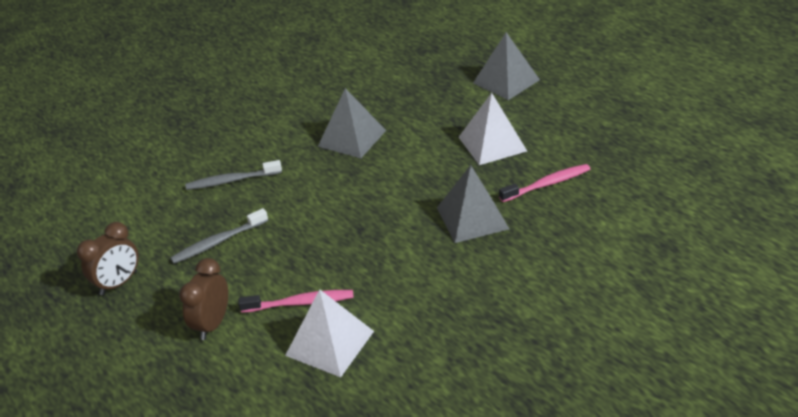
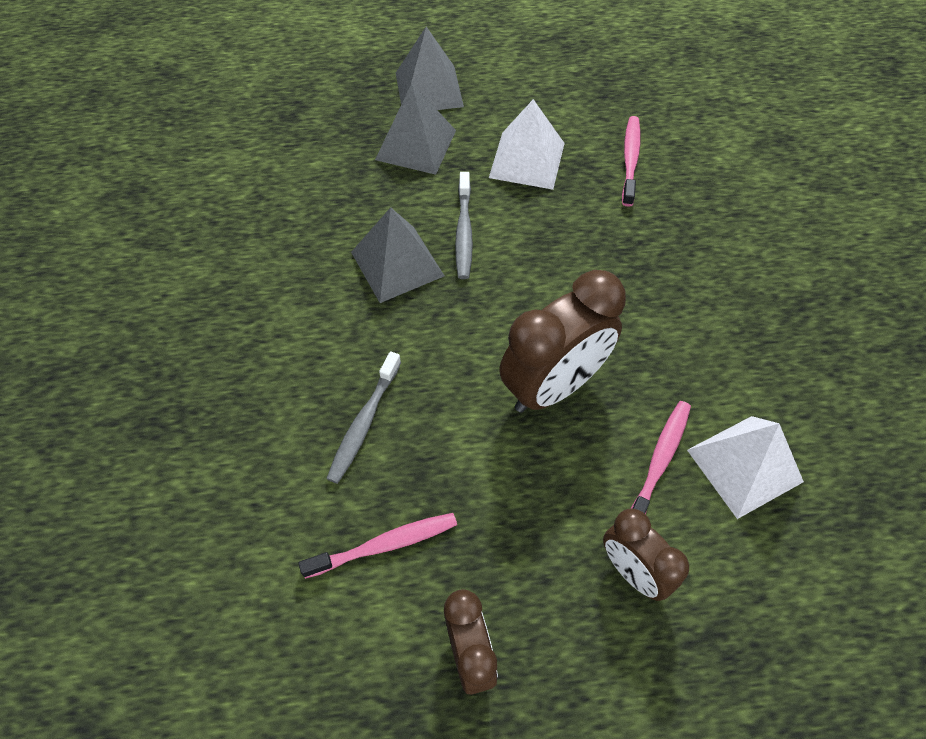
camera: 60 degrees left, 20 degrees up
grey toothbrush [170,208,268,264] -> grey toothbrush moved to [455,172,473,279]
grey pyramid [437,165,509,243] -> grey pyramid moved to [375,83,456,175]
none -> pink toothbrush [299,513,457,579]
none -> brown clock [499,270,626,413]

